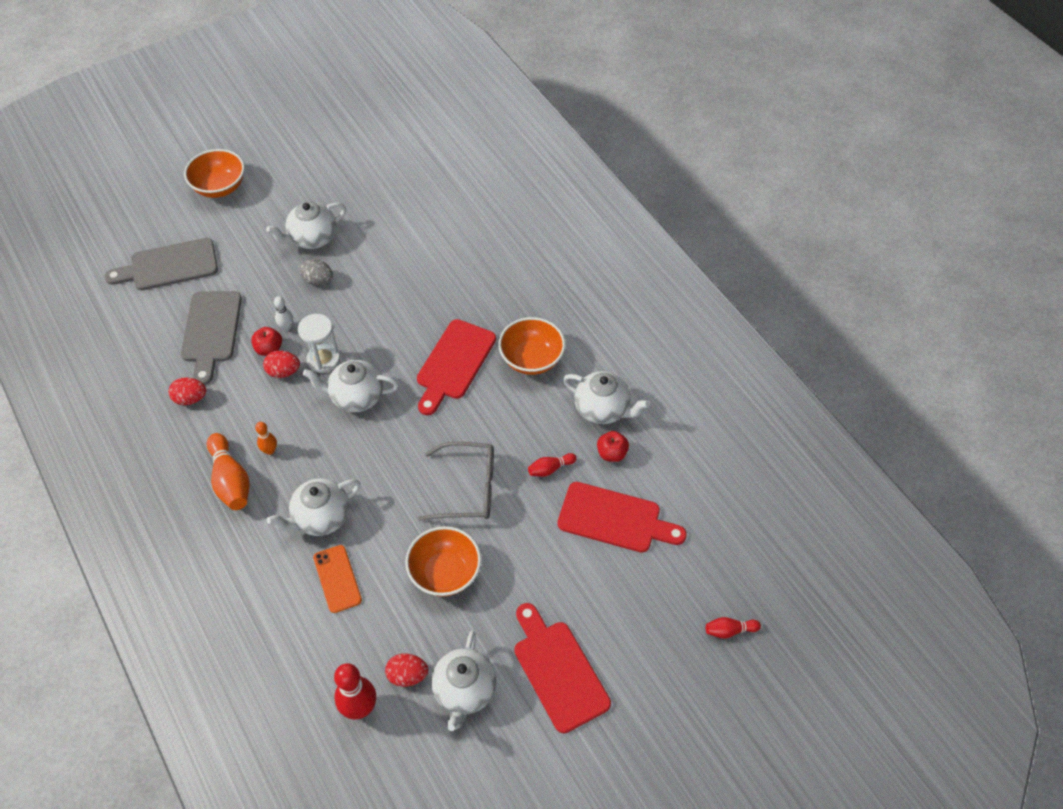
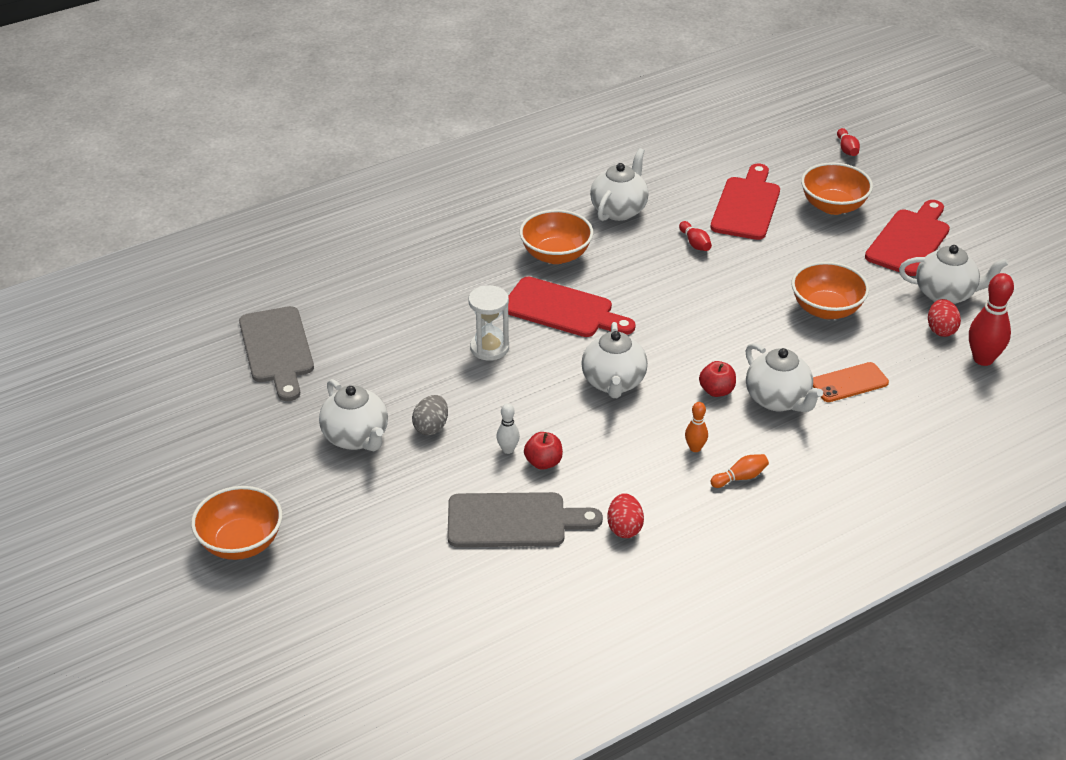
camera: 90 degrees left, 15 degrees down
grey cutting board [104,238,218,291] -> grey cutting board moved to [239,306,314,401]
orange bowling pin [207,433,250,510] -> orange bowling pin [710,454,769,488], size x0.54
red egg [263,351,300,378] -> none
white hourglass [298,314,340,373] -> white hourglass moved to [469,285,509,361]
grey glasses [418,441,494,521] -> none
red cutting board [514,603,611,733] -> red cutting board turned 150 degrees clockwise [865,200,950,276]
red apple [597,431,629,462] -> red apple moved to [699,361,736,397]
none -> orange bowl [801,162,873,215]

